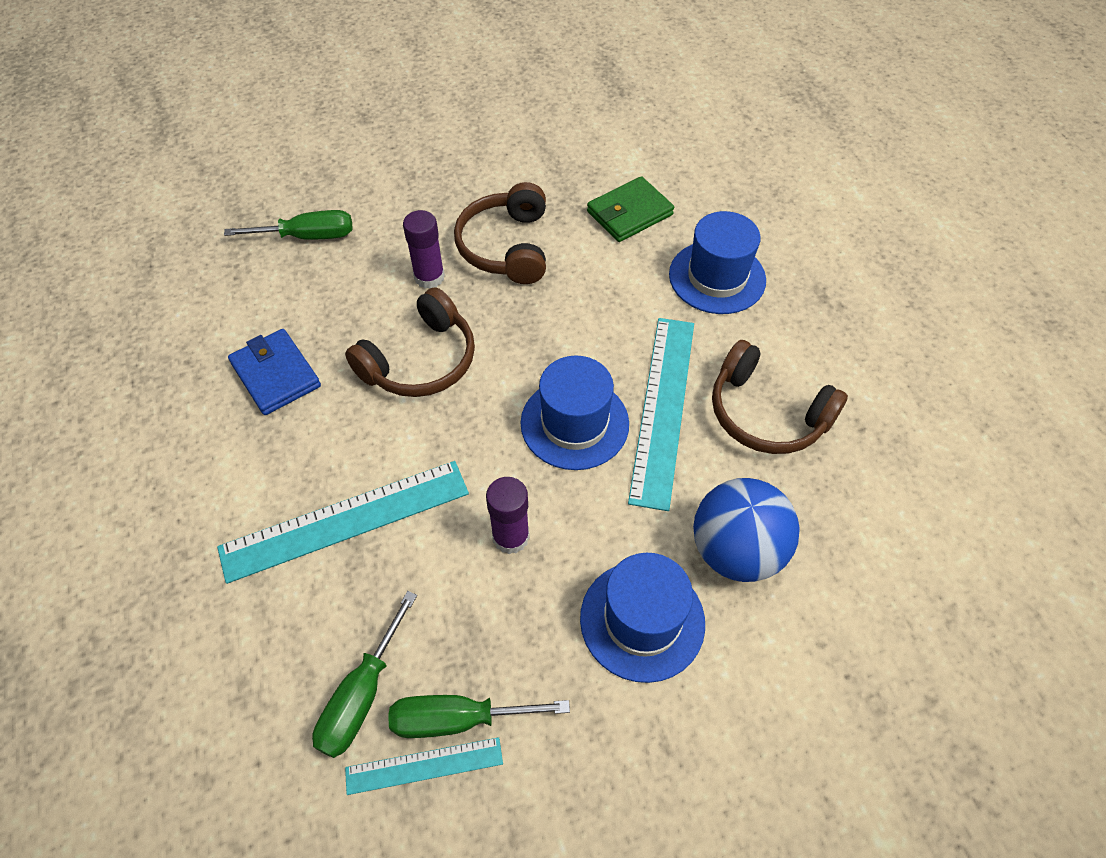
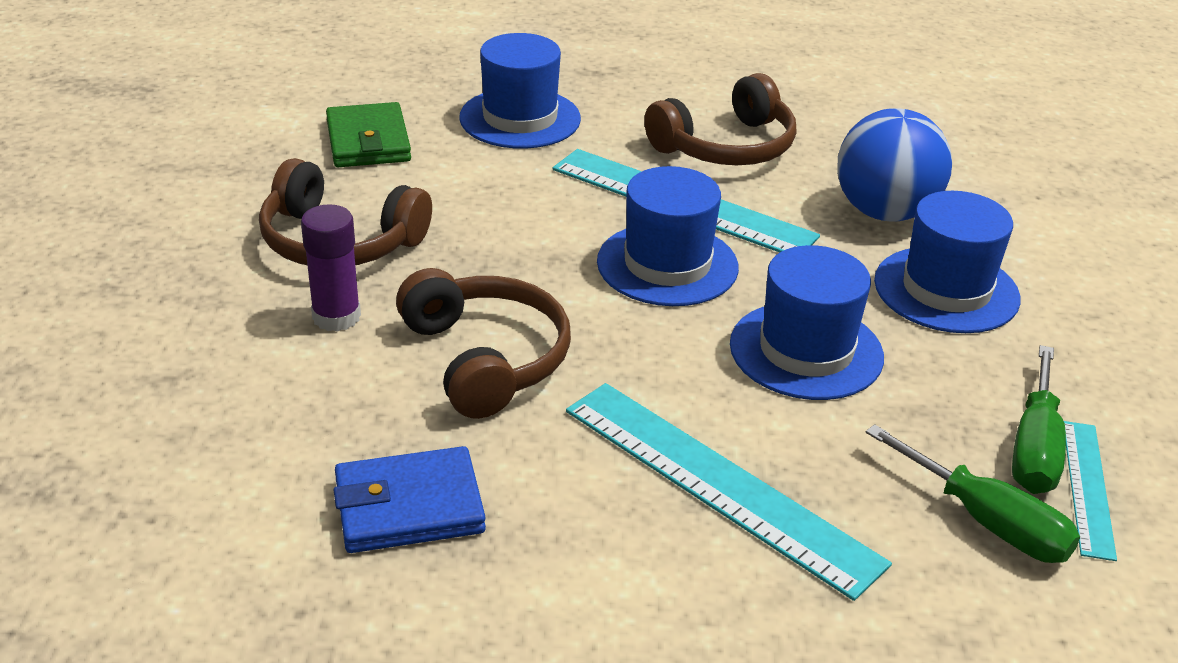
camera: 70 degrees left, 20 degrees down
turquoise ruler [217,461,469,584] -> turquoise ruler turned 45 degrees counterclockwise [566,383,892,601]
green screwdriver [224,210,353,240] -> none
purple glue stick [486,477,530,554] -> blue hat [730,245,884,400]

